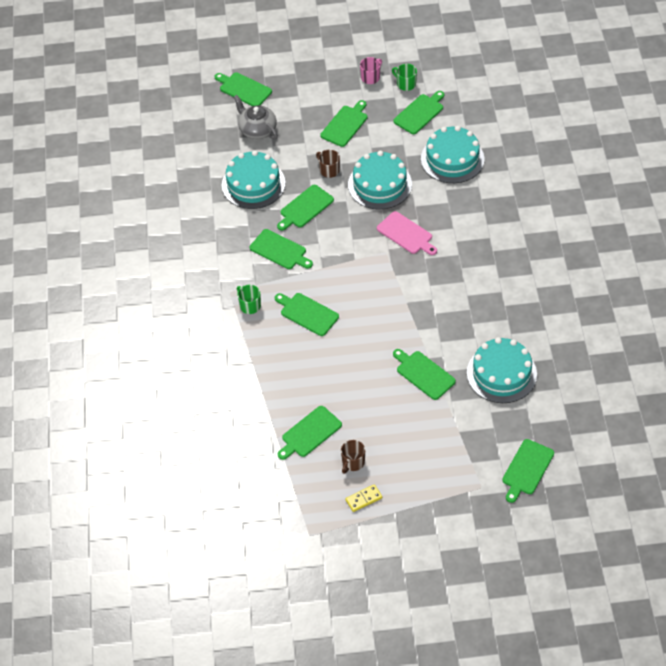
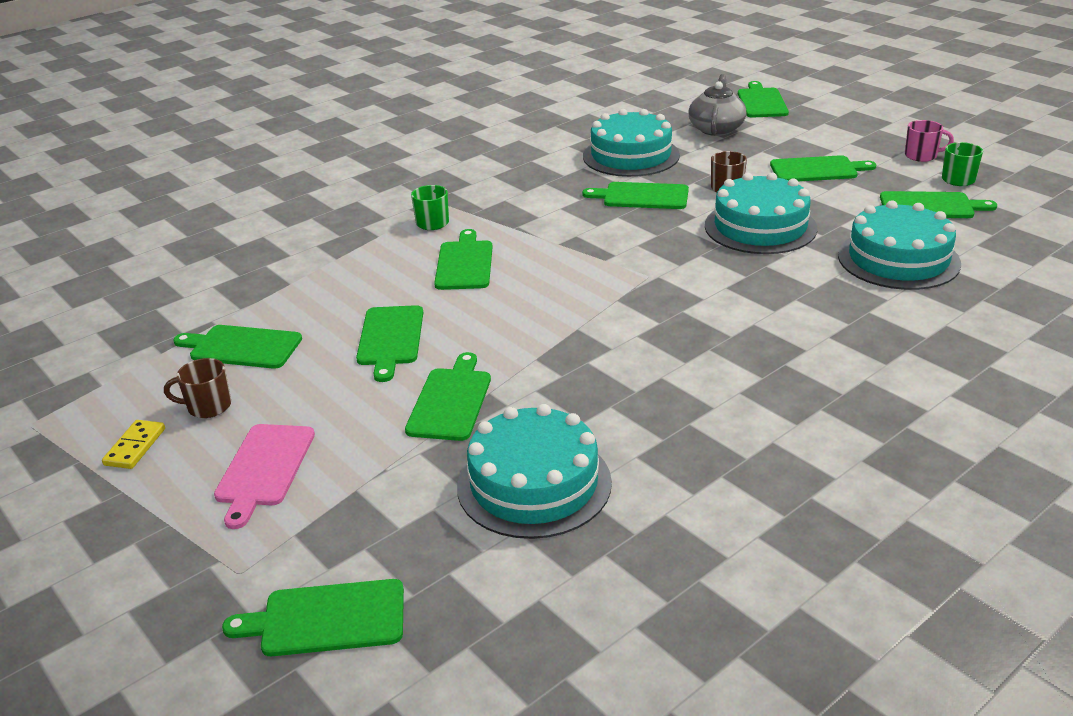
camera: 55 degrees right, 20 degrees down
green cutting board [250,229,313,269] -> green cutting board moved to [356,305,423,382]
yellow domino [345,484,382,512] -> yellow domino turned 75 degrees clockwise [102,420,165,469]
pink cutting board [377,211,437,255] -> pink cutting board moved to [214,424,315,529]

